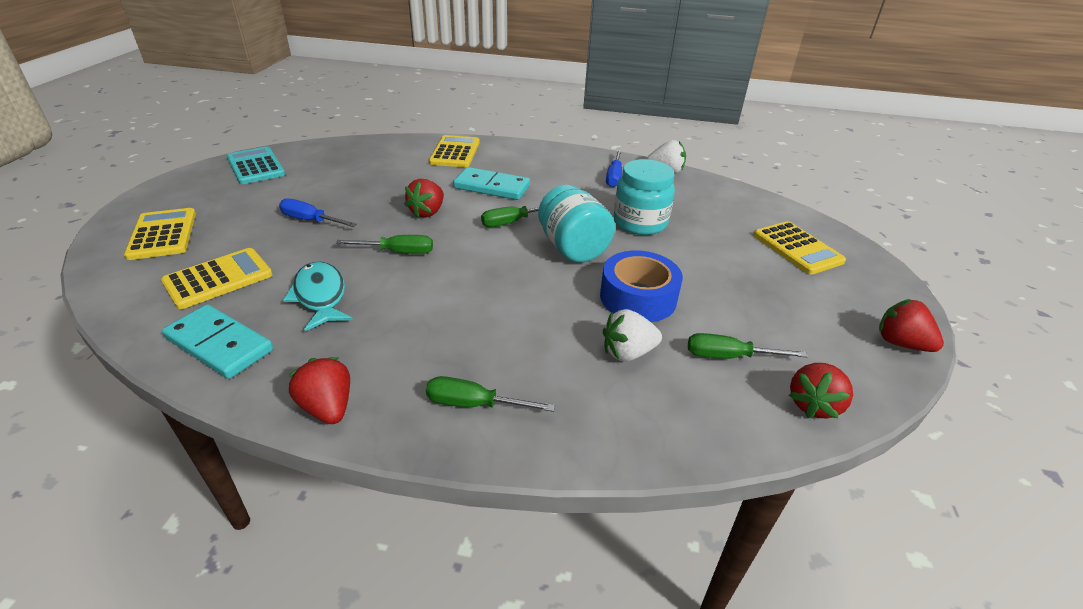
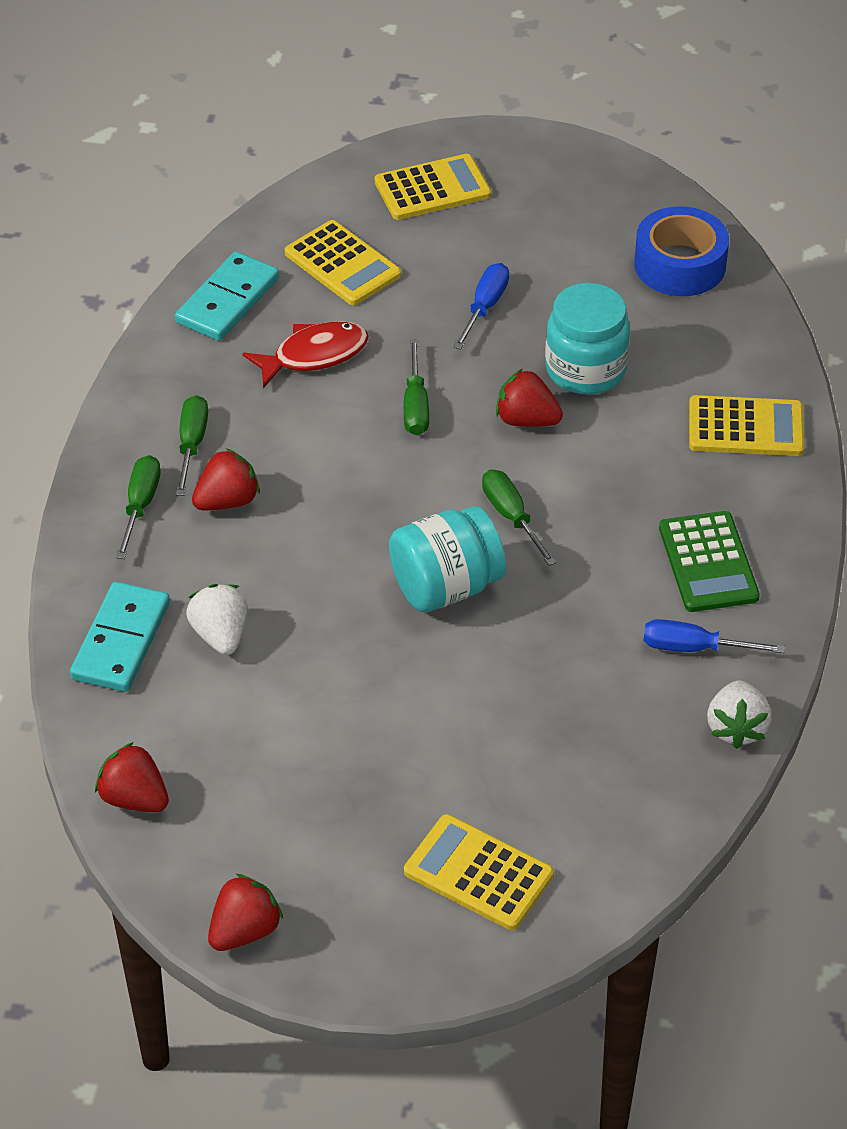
camera: 90 degrees right, 10 degrees up
turquoise calculator [227,146,285,184] -> none
turquoise fish [283,261,353,331] -> red fish [243,321,369,388]
red strawberry [288,357,350,424] -> red strawberry moved to [192,448,260,510]
turquoise domino [453,167,530,200] -> turquoise domino moved to [70,582,170,692]
blue tape [600,250,683,322] -> blue tape moved to [634,206,729,296]
turquoise jar [614,159,675,235] -> turquoise jar moved to [545,283,630,395]
green screwdriver [688,333,808,359] -> green screwdriver moved to [176,395,208,496]
yellow calculator [753,221,846,275] -> yellow calculator turned 60 degrees clockwise [404,814,554,930]
none -> green calculator [659,511,760,612]

